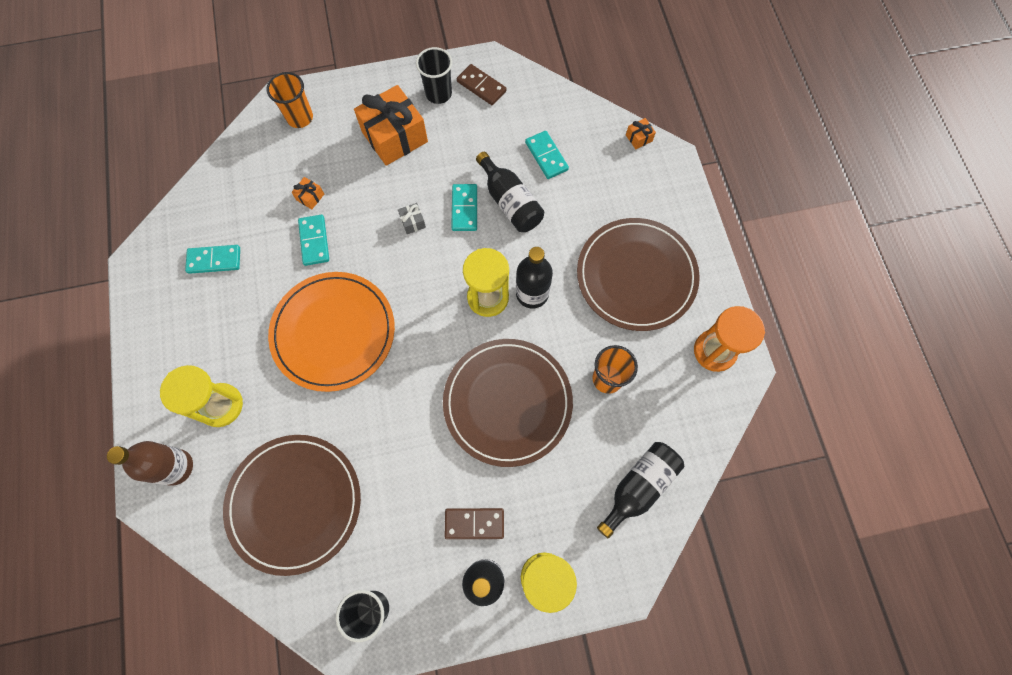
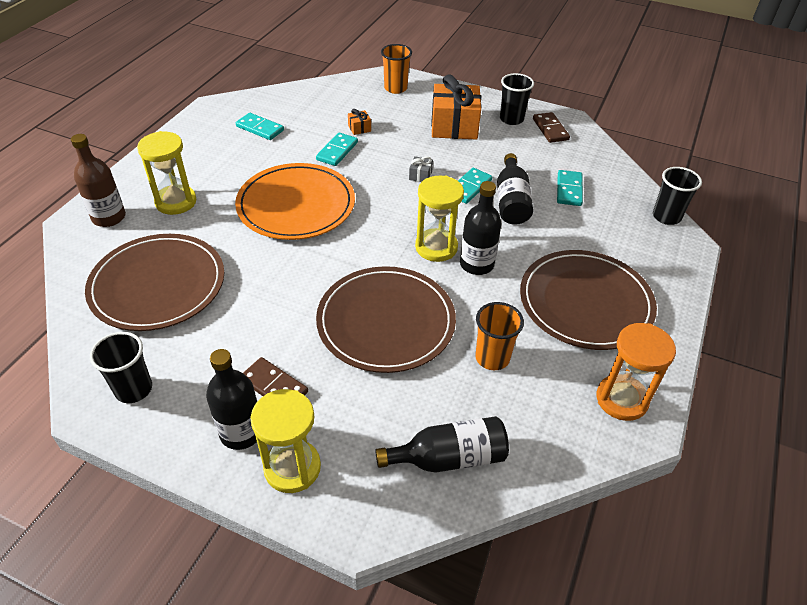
camera: 35 degrees right, 25 degrees down
orange gift [626,118,656,149] -> black cup [653,167,702,225]

